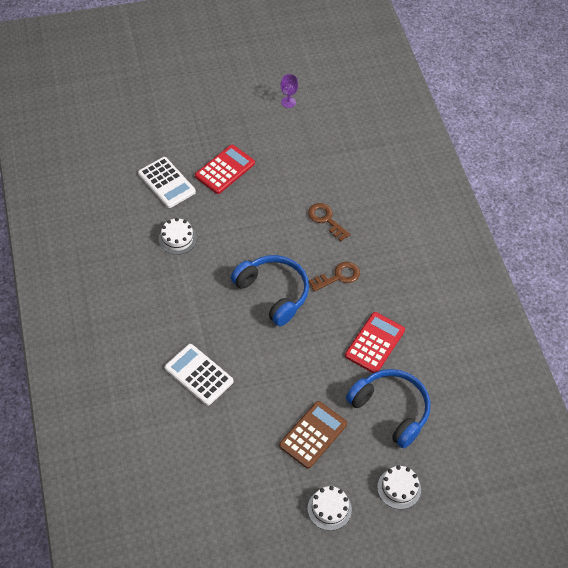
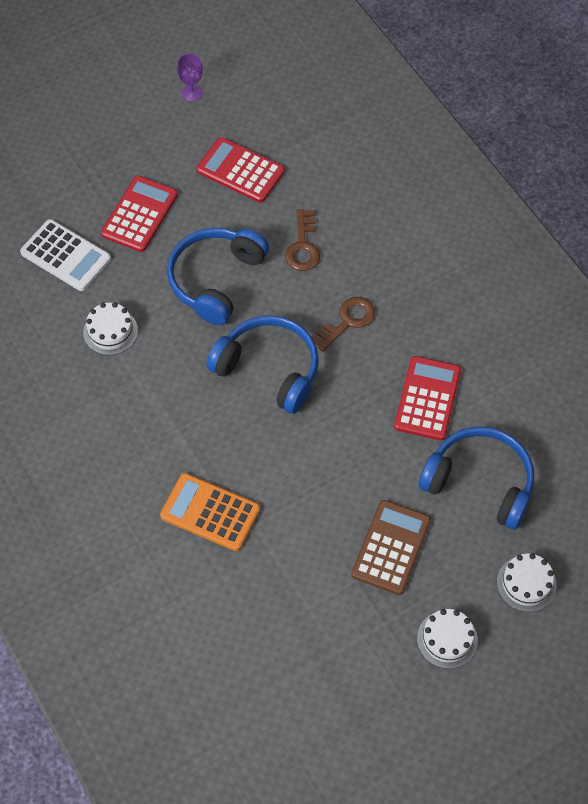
camera: 15 degrees left, 5 degrees up
white calculator [165,344,233,406] -> orange calculator [160,473,260,551]
brown key [308,203,350,241] -> brown key turned 120 degrees counterclockwise [285,209,320,271]
none -> blue headphones [167,228,269,325]
none -> red calculator [196,137,285,203]

